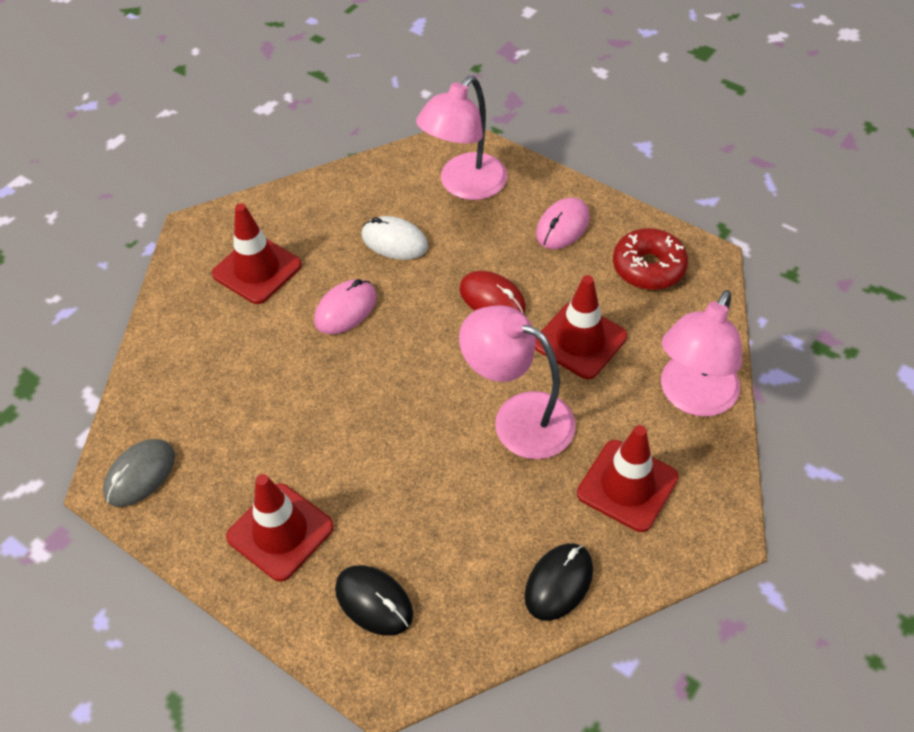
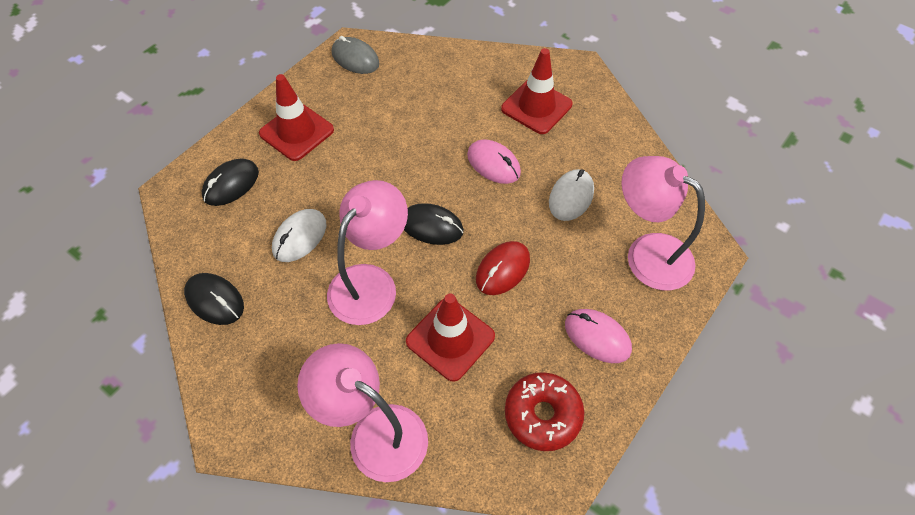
camera: 90 degrees right, 5 degrees up
red traffic cone [577,425,679,532] -> none
none -> white mouse [272,209,326,262]
none -> black mouse [404,203,464,245]

